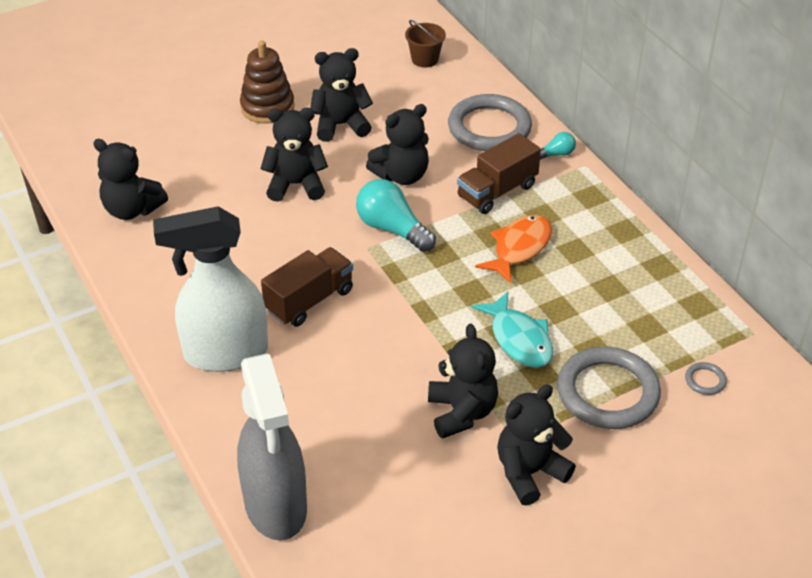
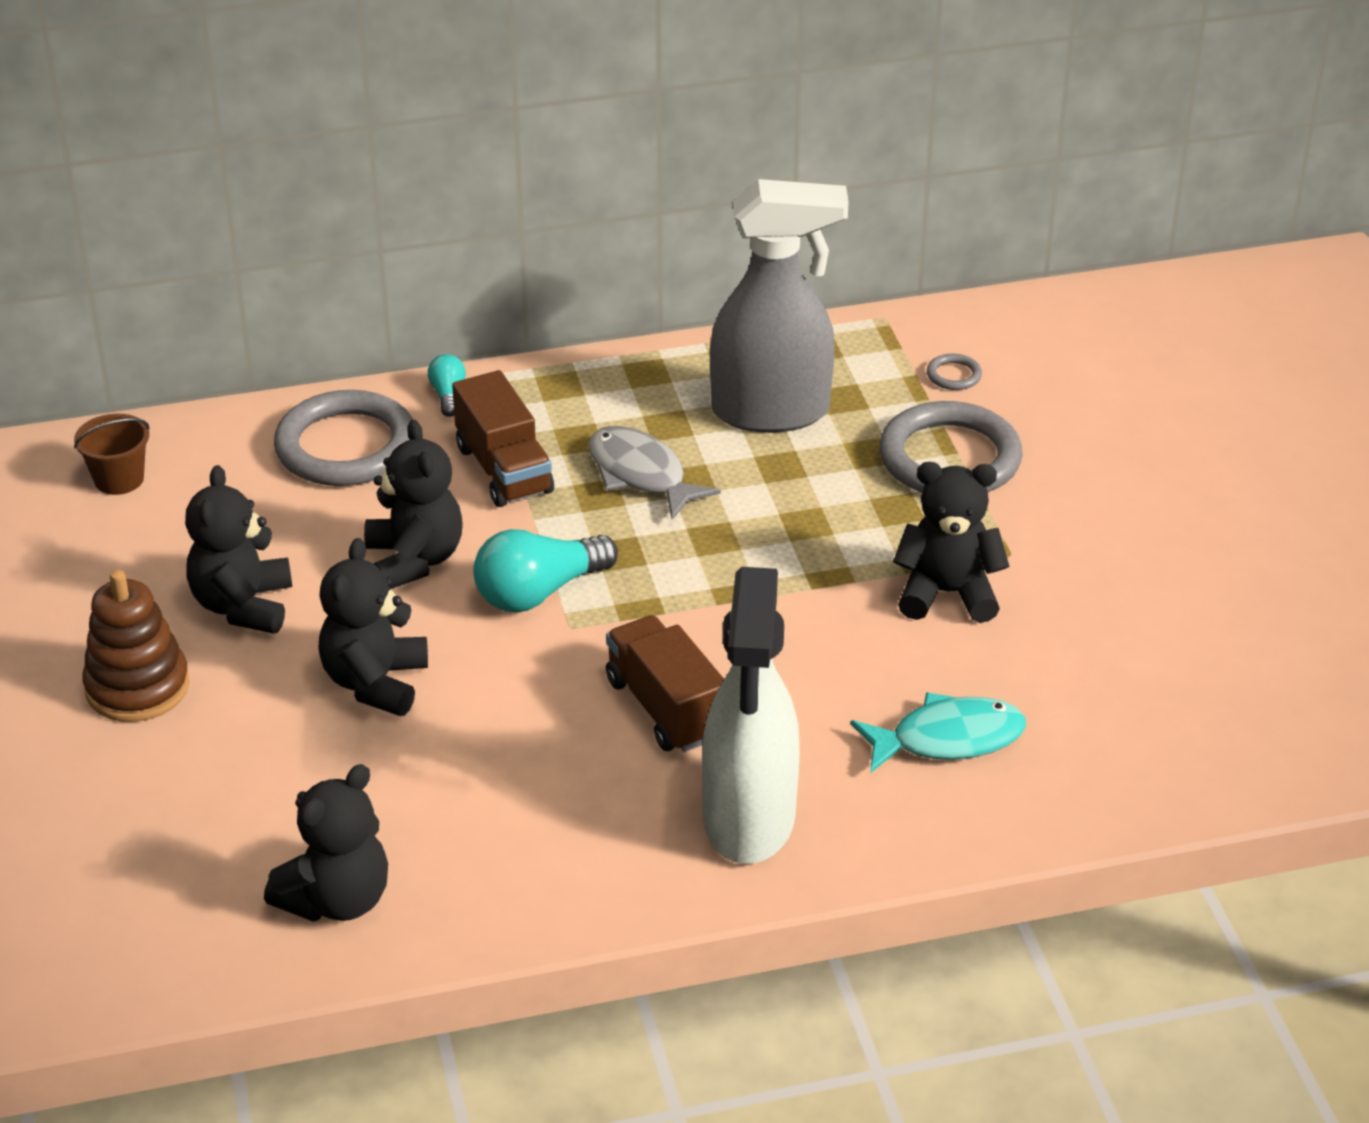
camera: 75 degrees left, 5 degrees down
grey spray bottle [237,354,307,541] -> grey spray bottle moved to [710,179,849,433]
turquoise fish [471,292,553,368] -> turquoise fish moved to [851,692,1026,773]
orange fish [475,215,552,284] -> grey fish [588,426,721,520]
black teddy bear [497,384,576,506] -> none

